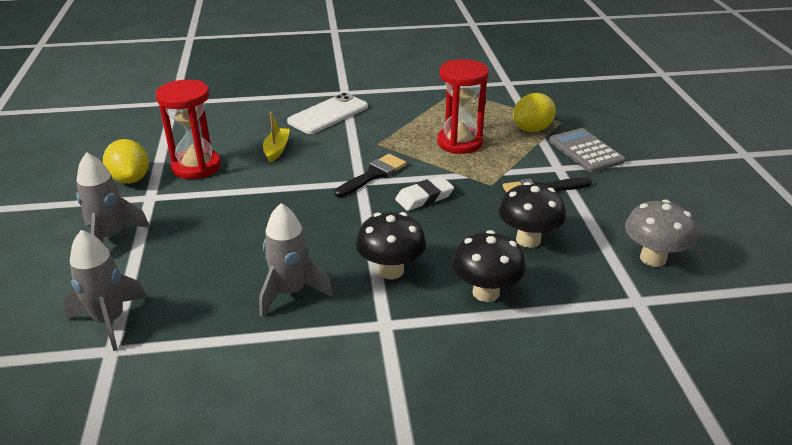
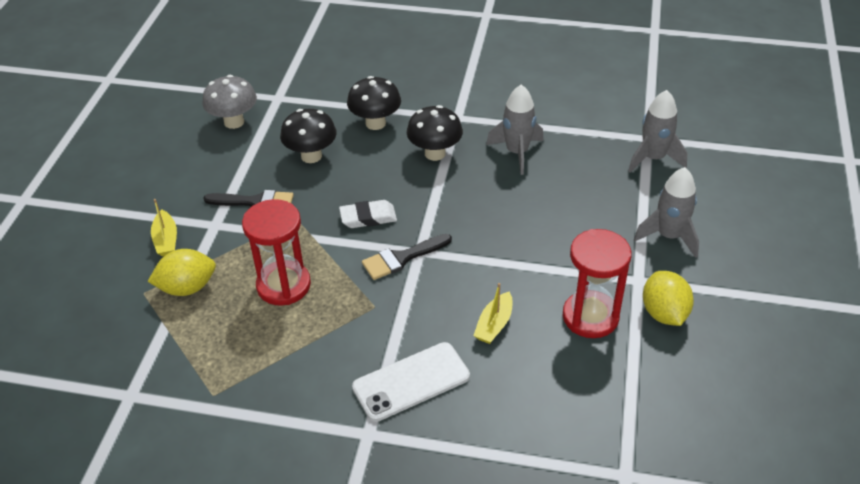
camera: 160 degrees left, 10 degrees up
grey calculator [549,128,625,173] -> yellow boat [151,199,177,256]

